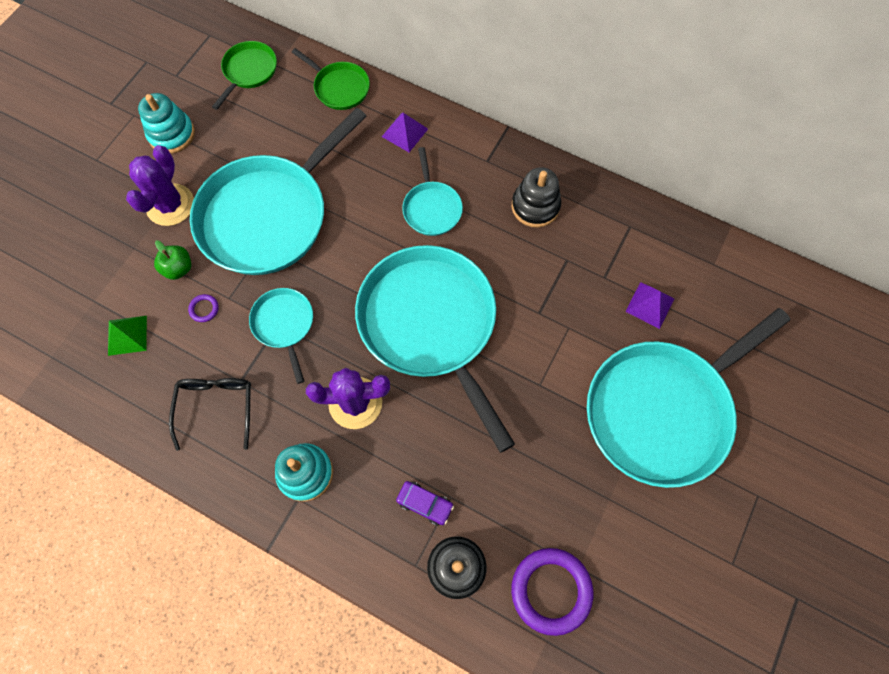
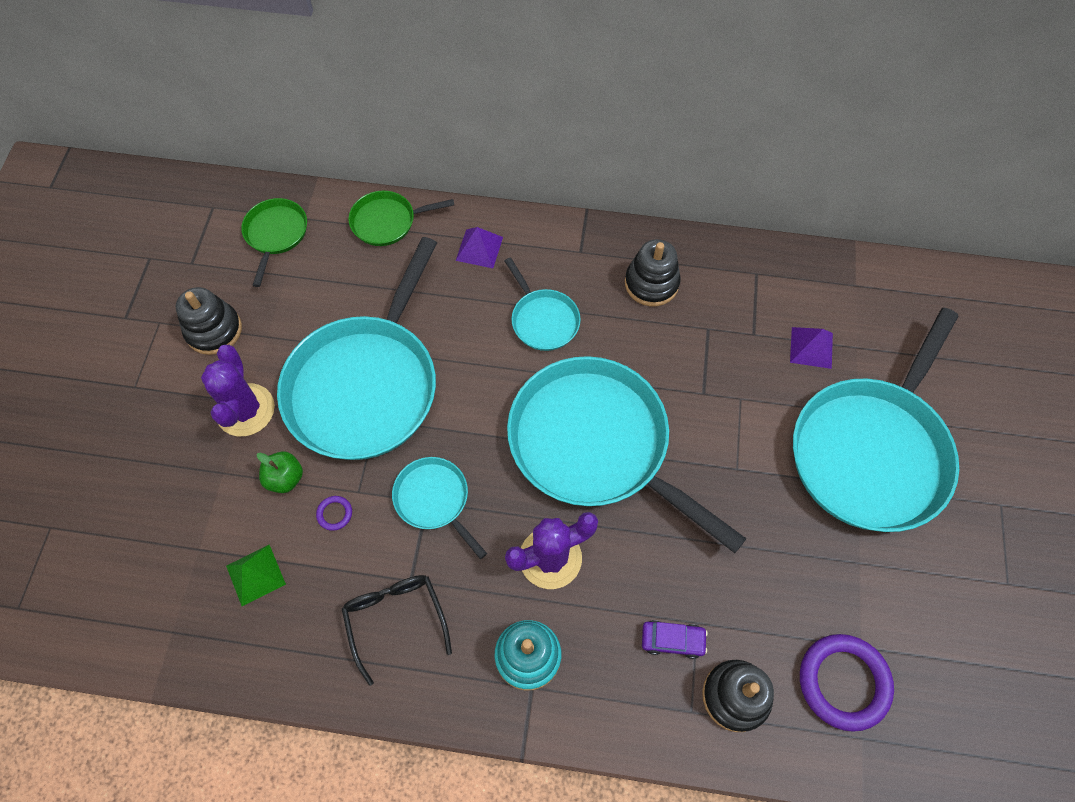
camera: 20 degrees left, 5 degrees down
turquoise stacking toy [138,93,195,154] -> black stacking toy [176,287,242,355]
green pan [292,48,370,110] -> green pan turned 150 degrees clockwise [349,191,454,246]

